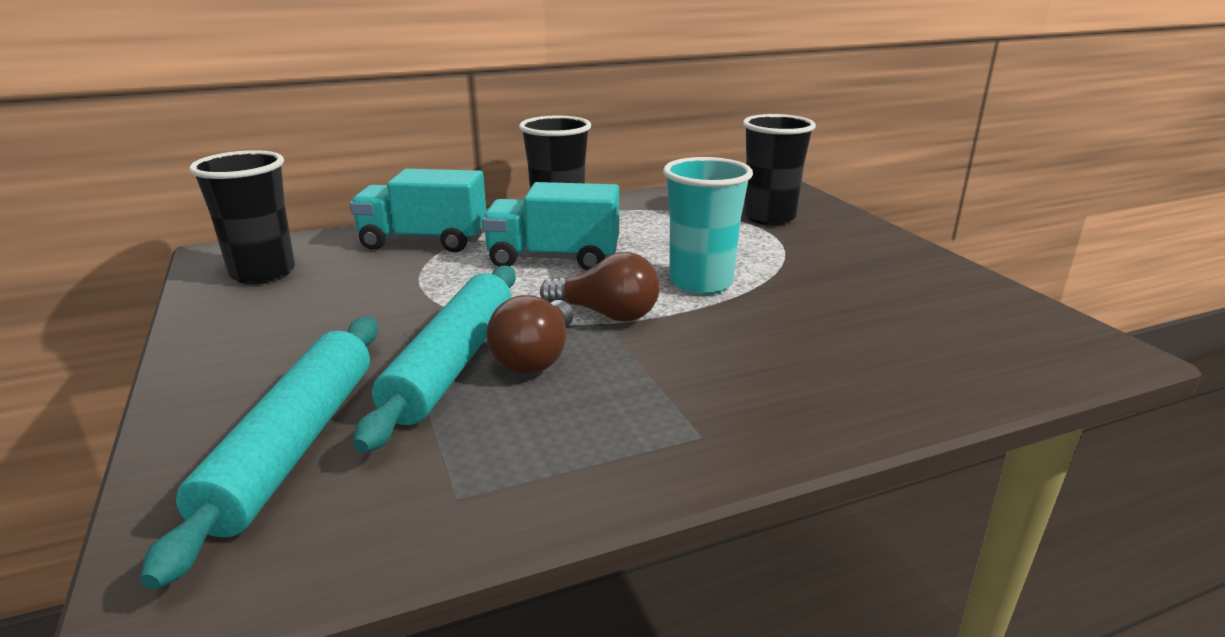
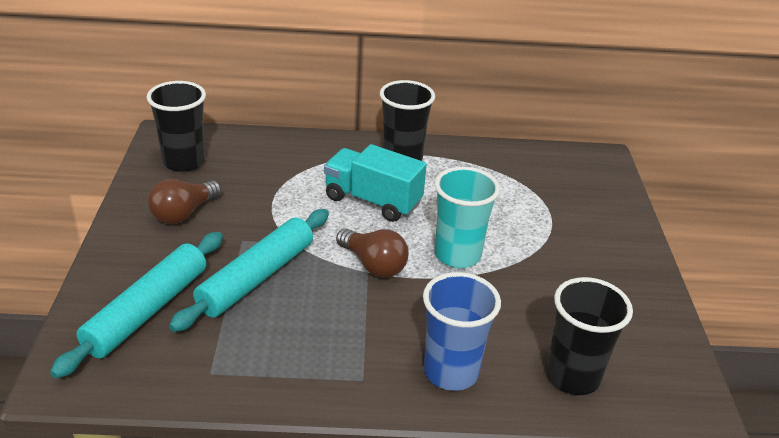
camera: 20 degrees right, 10 degrees up
turquoise truck [350,169,486,253] -> none
brown light bulb [486,295,573,374] -> brown light bulb moved to [148,179,221,224]
black cup [743,114,816,225] -> black cup moved to [546,277,633,395]
none -> blue cup [423,272,501,391]

